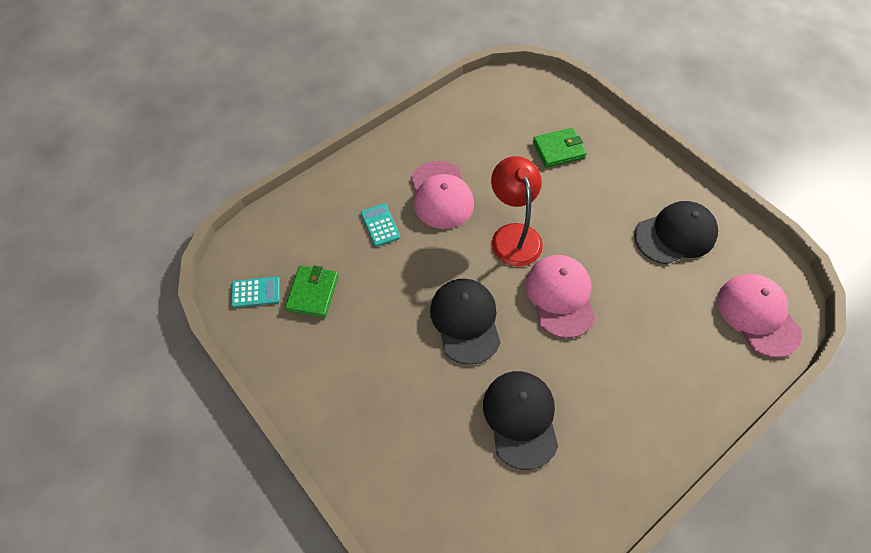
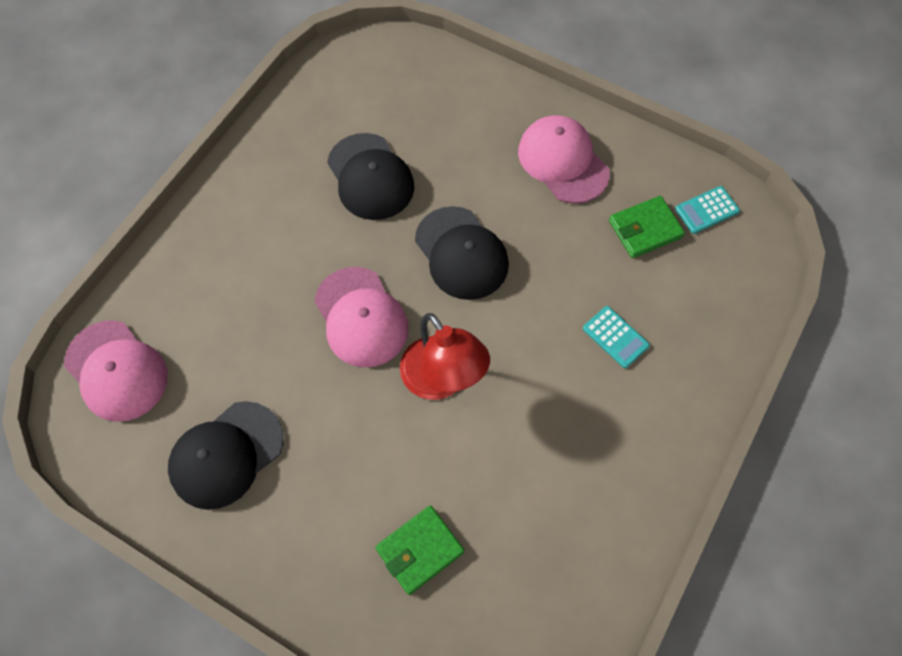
camera: 160 degrees right, 5 degrees up
green wallet [285,265,338,318] -> green wallet turned 75 degrees clockwise [609,196,685,258]
pink cap [411,161,474,229] -> pink cap moved to [518,115,610,204]

